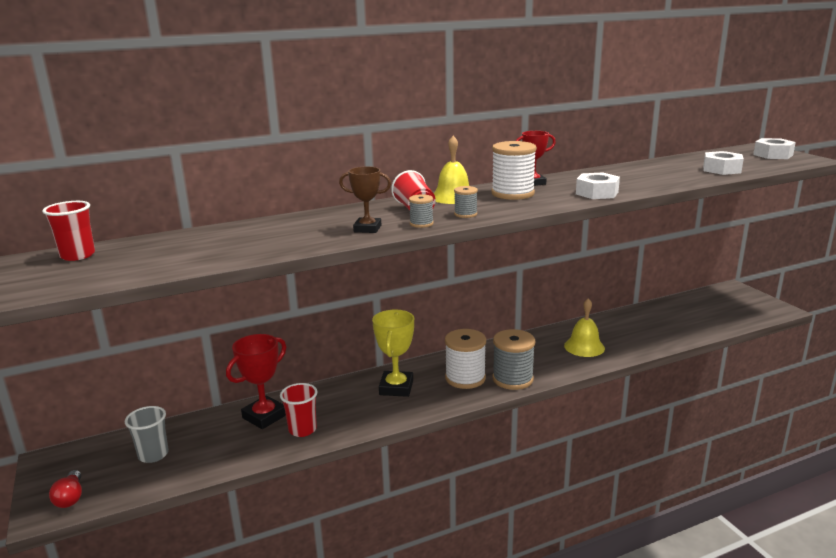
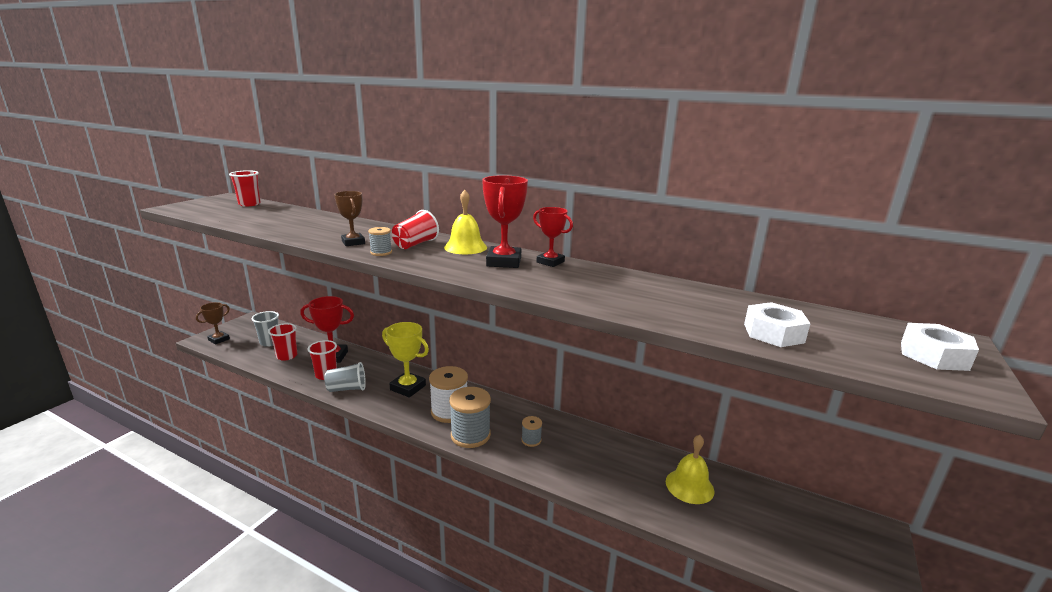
camera: 50 degrees right, 0 degrees up
red light bulb [49,470,82,508] -> brown trophy [196,302,230,344]
yellow trophy [372,310,414,397] -> yellow trophy turned 60 degrees clockwise [382,322,429,397]
grey spool [454,186,478,218] -> grey spool moved to [522,416,542,447]
white spool [491,141,537,200] -> red trophy [482,175,528,268]
yellow bell [564,298,605,357] -> yellow bell moved to [666,435,714,504]
white nut [576,172,620,199] -> none
none -> red cup [268,323,297,361]
none -> grey cup [324,362,366,392]

